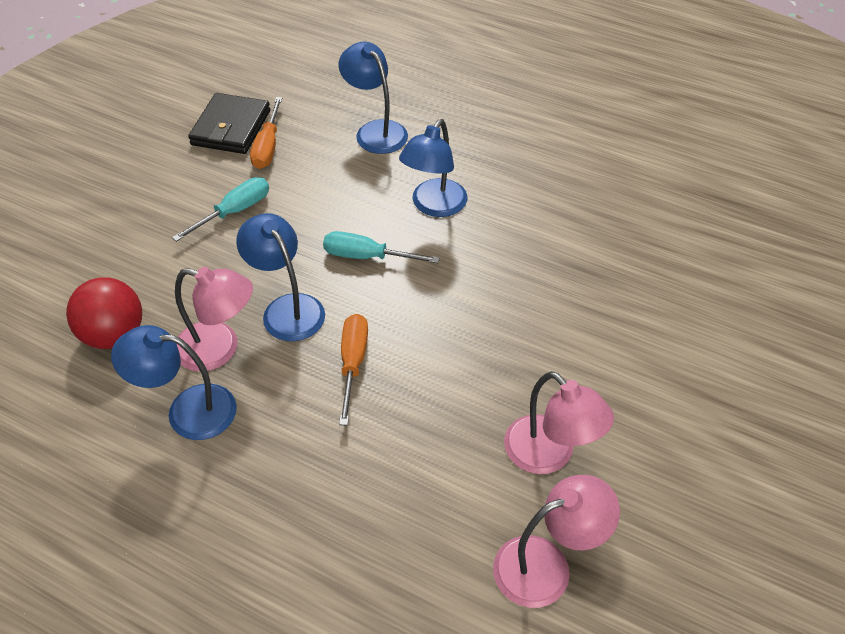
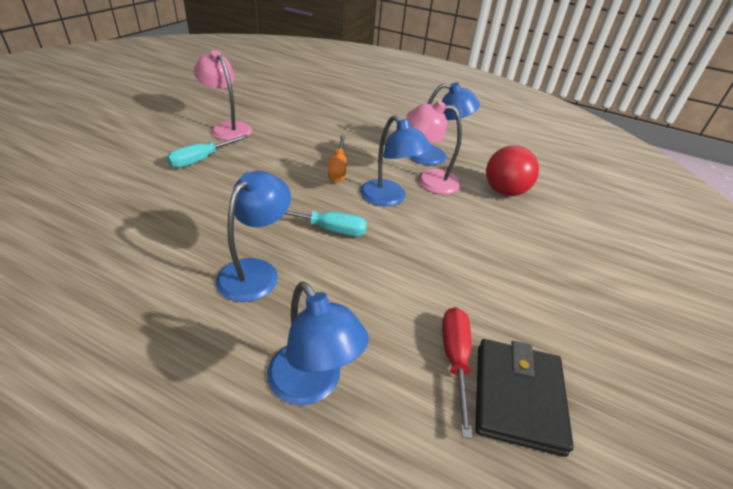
camera: 175 degrees right, 10 degrees down
turquoise screwdriver [172,177,269,242] -> turquoise screwdriver moved to [166,135,249,168]
orange screwdriver [250,97,282,169] -> red screwdriver [442,307,473,439]
pink lamp [493,475,620,608] -> none

